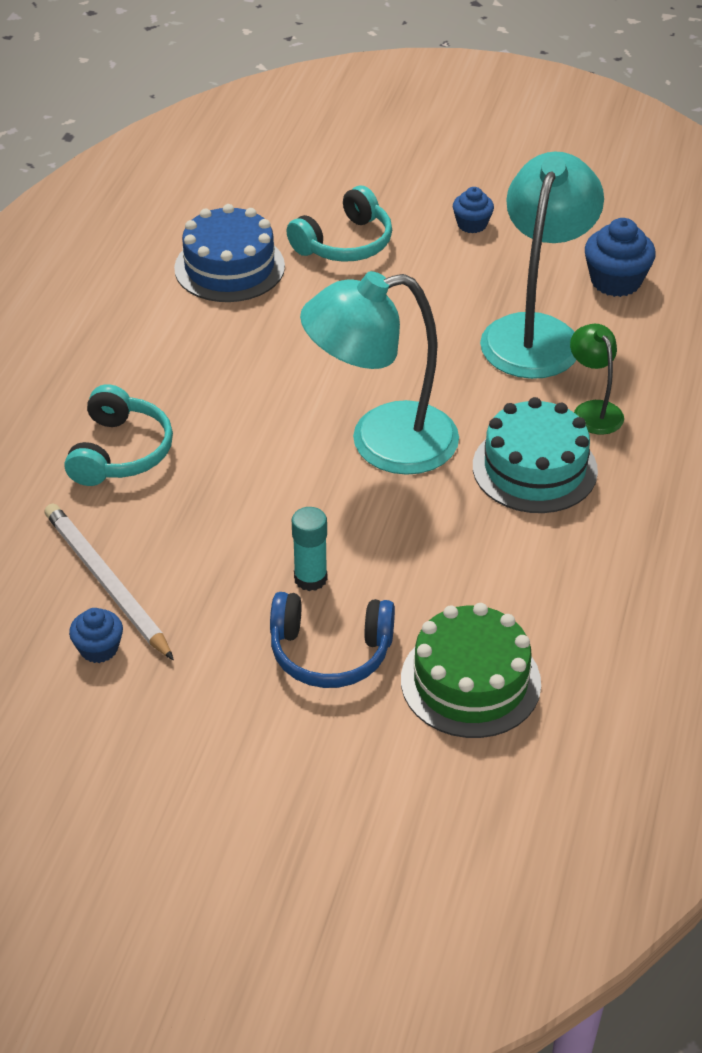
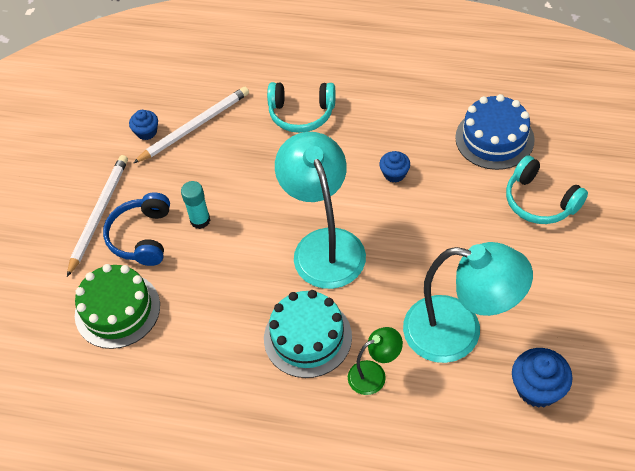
camera: 90 degrees right, 10 degrees up
blue cupcake [453,187,494,233] -> blue cupcake moved to [379,151,410,183]
none -> white pencil [67,155,128,277]

